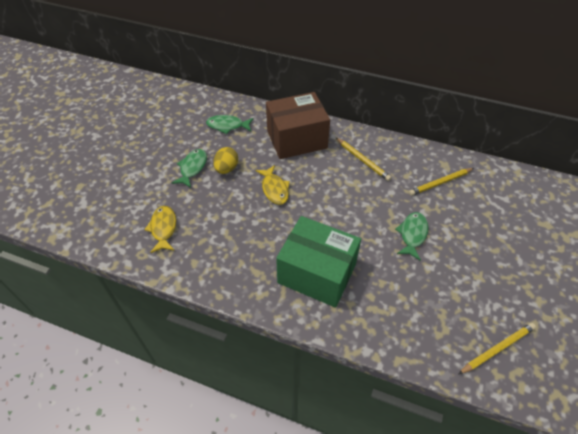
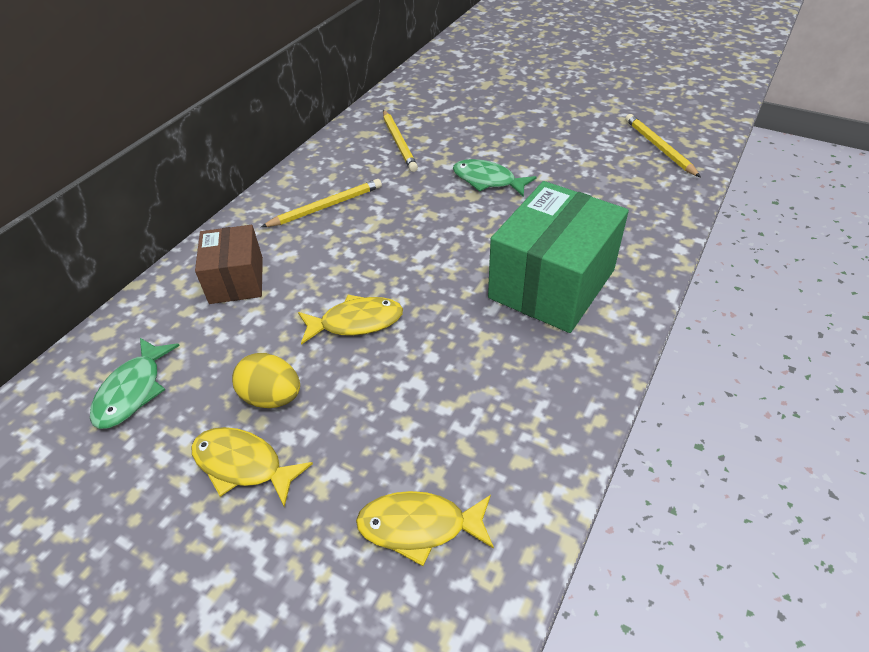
camera: 80 degrees left, 5 degrees down
green fish [172,149,207,188] -> yellow fish [191,427,313,507]
brown box [266,92,330,159] -> brown box [195,225,263,304], size x0.59

